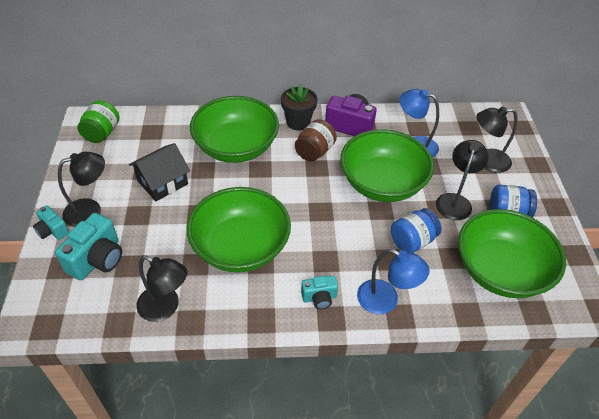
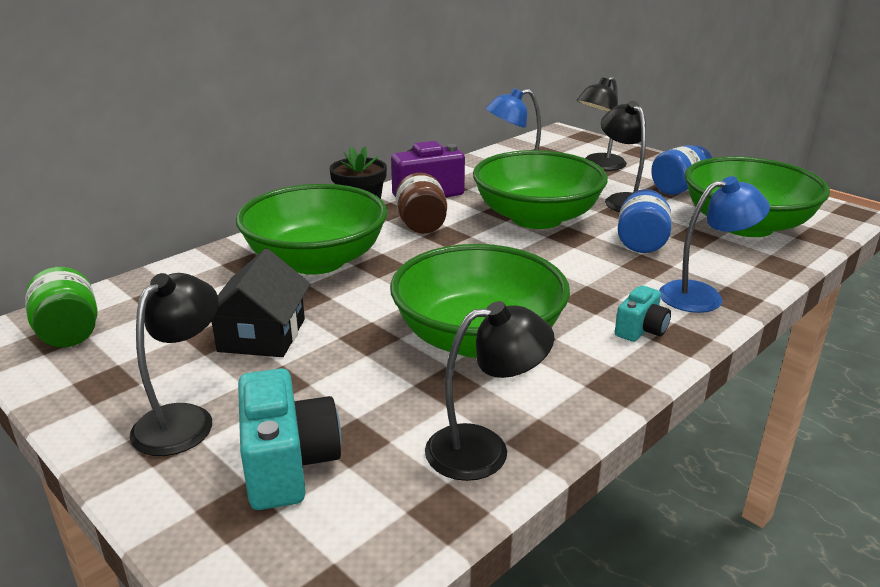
camera: 40 degrees left, 20 degrees down
turquoise camera [33,205,69,240] -> none

